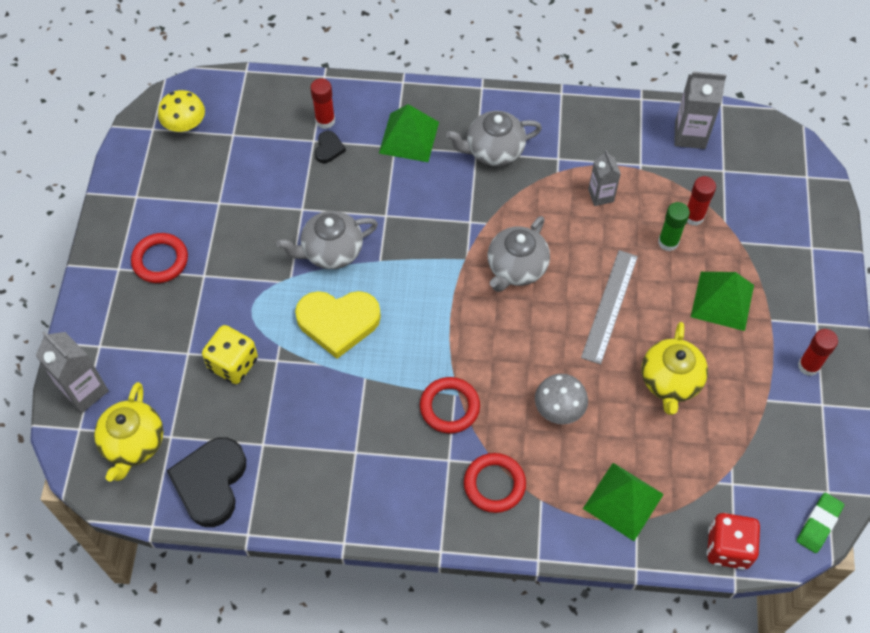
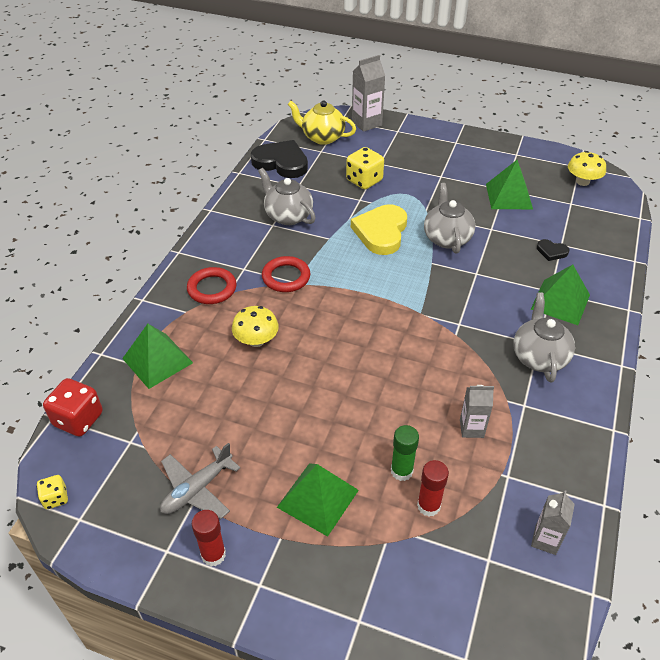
camera: 105 degrees right, 15 degrees down
red ring [131,233,188,283] -> none
red glue stick [310,78,335,129] -> none
grey teapot [488,216,550,292] -> grey teapot moved to [258,168,316,225]
grey mushroom [535,374,588,424] -> yellow mushroom [232,306,279,347]
grey ruler [581,250,638,364] -> none
yellow teapot [642,322,708,415] -> none
grey carton [674,71,727,149] -> grey carton [531,490,575,555], size x0.65
green eraser [797,493,844,553] -> yellow dice [37,475,68,509]
none -> grey plane [160,443,240,519]
none -> green pyramid [486,160,533,209]

